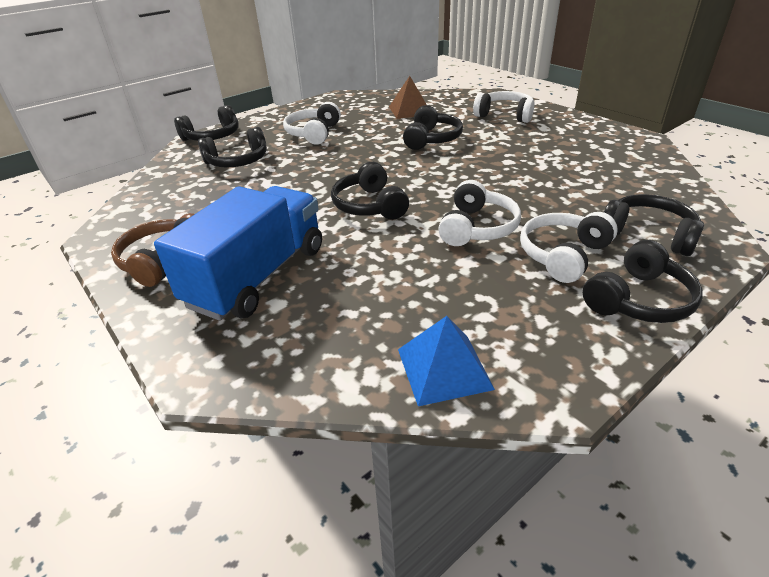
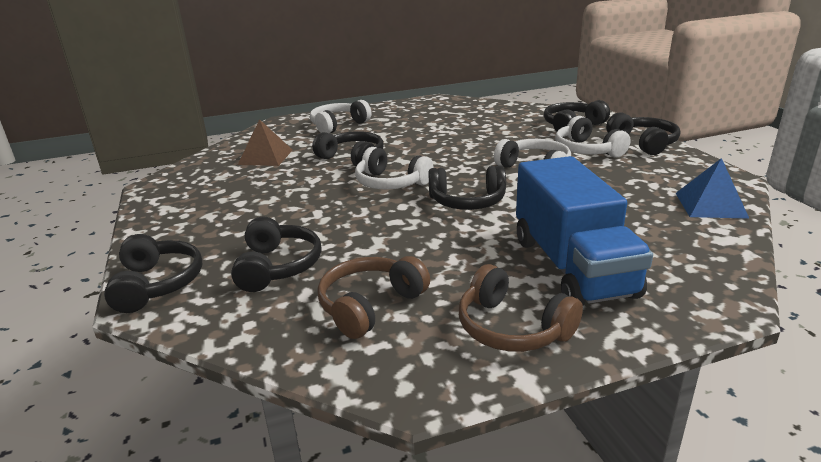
camera: 70 degrees left, 10 degrees down
blue truck [154,186,322,321] -> blue truck turned 150 degrees counterclockwise [516,156,653,305]
white headphones [283,102,341,145] -> white headphones moved to [355,147,433,190]
none -> brown headphones [318,256,430,339]

